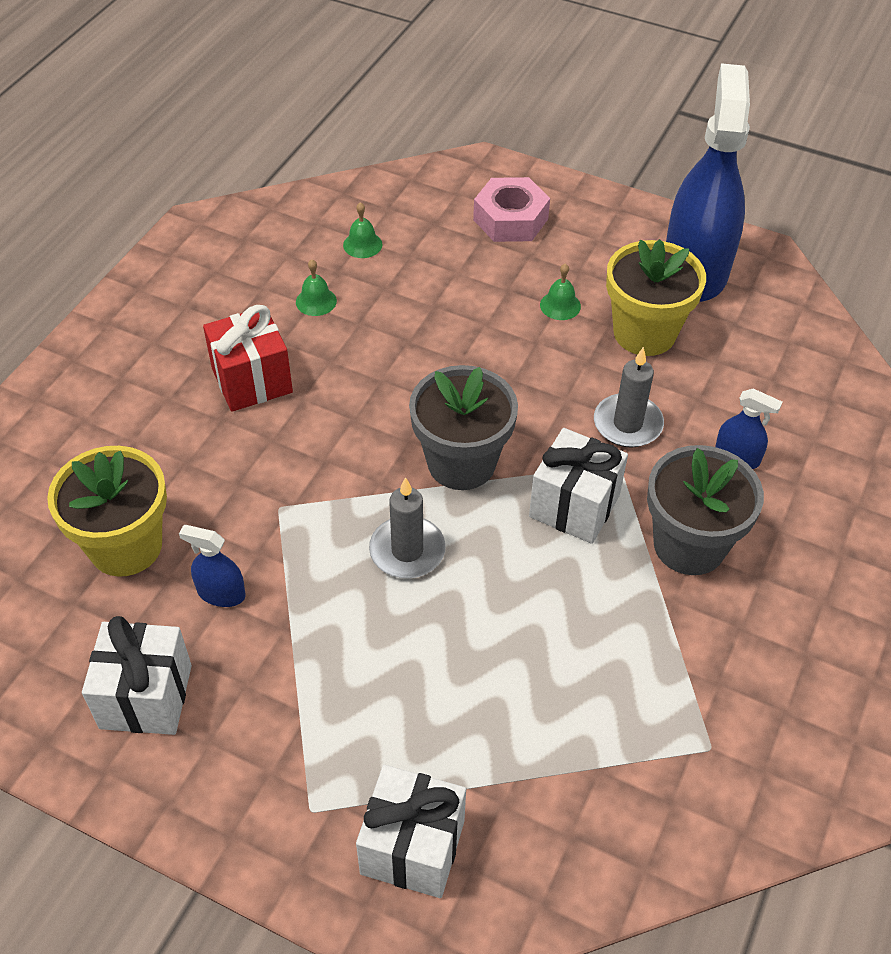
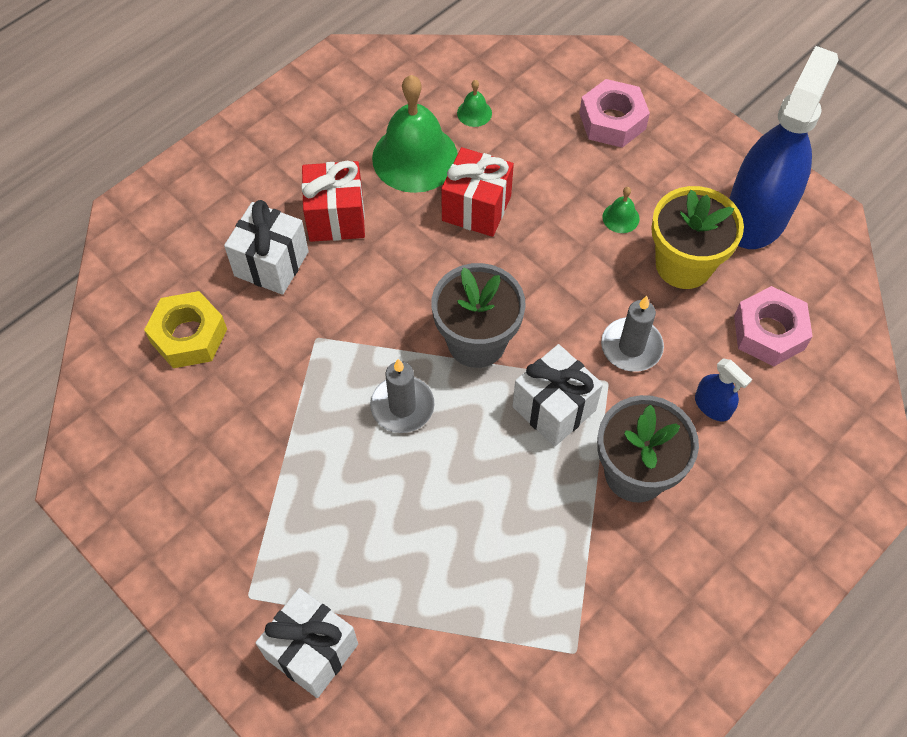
camera: 20 degrees right, 10 degrees up
yellow flower pot [47,446,167,577] -> yellow nut [144,291,227,368]
white gift [82,616,192,735] -> white gift moved to [224,200,309,295]
blue spray bottle [179,525,246,607] -> none
green bell [296,259,337,316] -> green bell [372,75,458,193], size x2.40
none -> red gift [441,147,514,237]
none -> pink nut [734,286,813,366]

